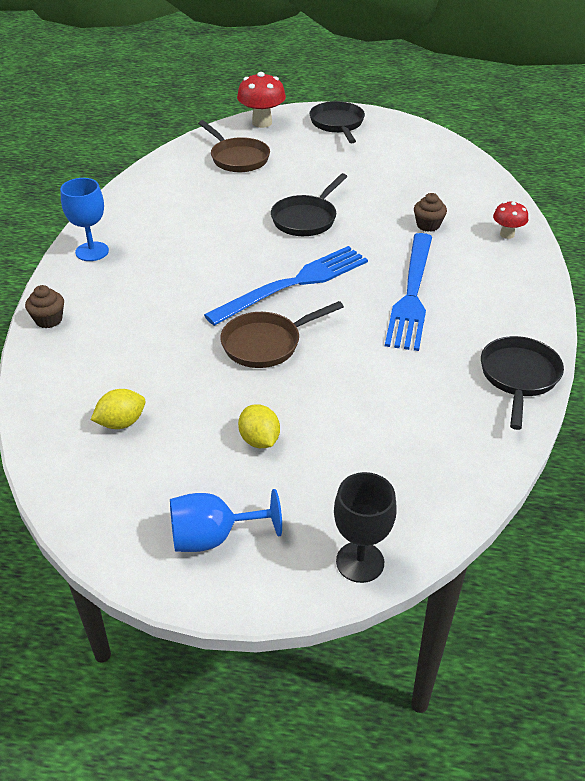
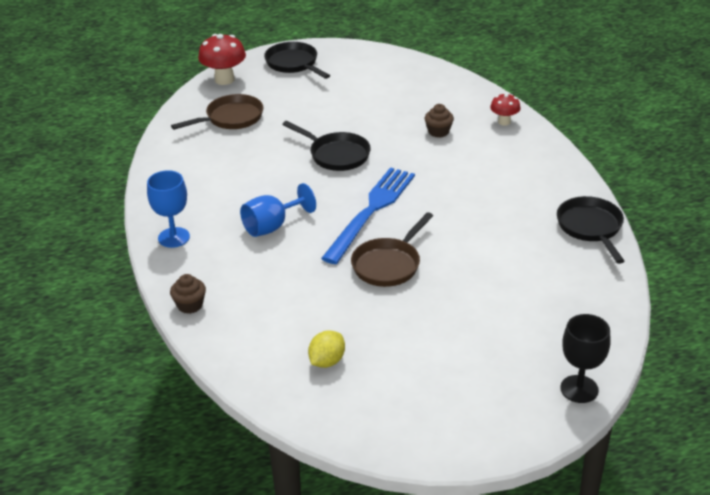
camera: 25 degrees left, 5 degrees down
blue goblet [170,489,282,552] -> blue goblet moved to [240,183,316,237]
brown pan [198,120,270,172] -> brown pan turned 60 degrees counterclockwise [171,94,263,130]
yellow lemon [238,404,280,448] -> none
black pan [271,173,348,236] -> black pan turned 60 degrees counterclockwise [282,121,371,171]
blue fork [385,233,432,351] -> none

